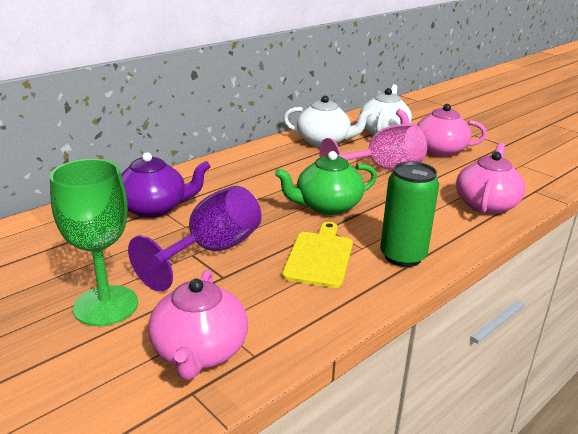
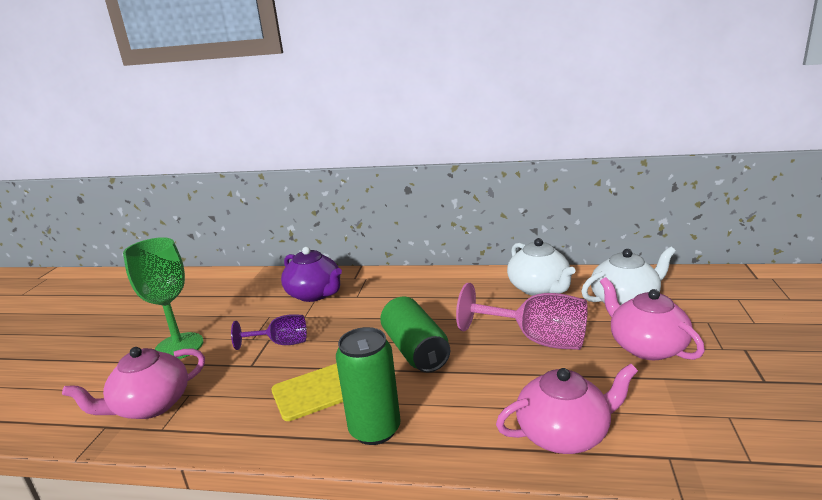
camera: 55 degrees right, 5 degrees down
purple goblet [128,186,262,292] -> purple goblet [231,314,307,350], size x0.60
green teapot [275,151,377,215] -> green can [380,296,450,373]

